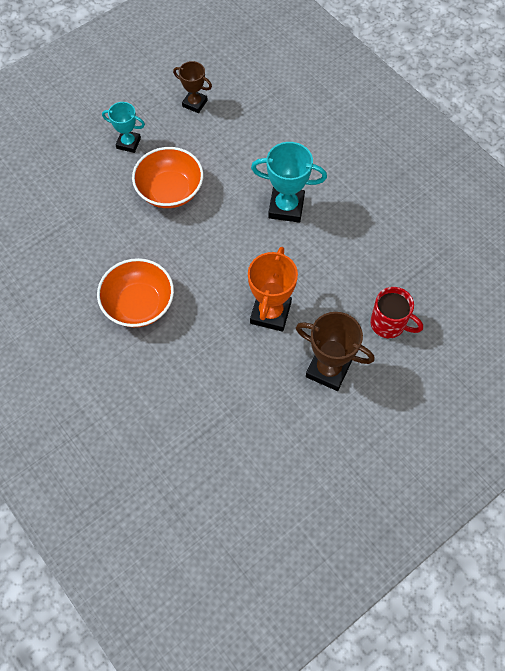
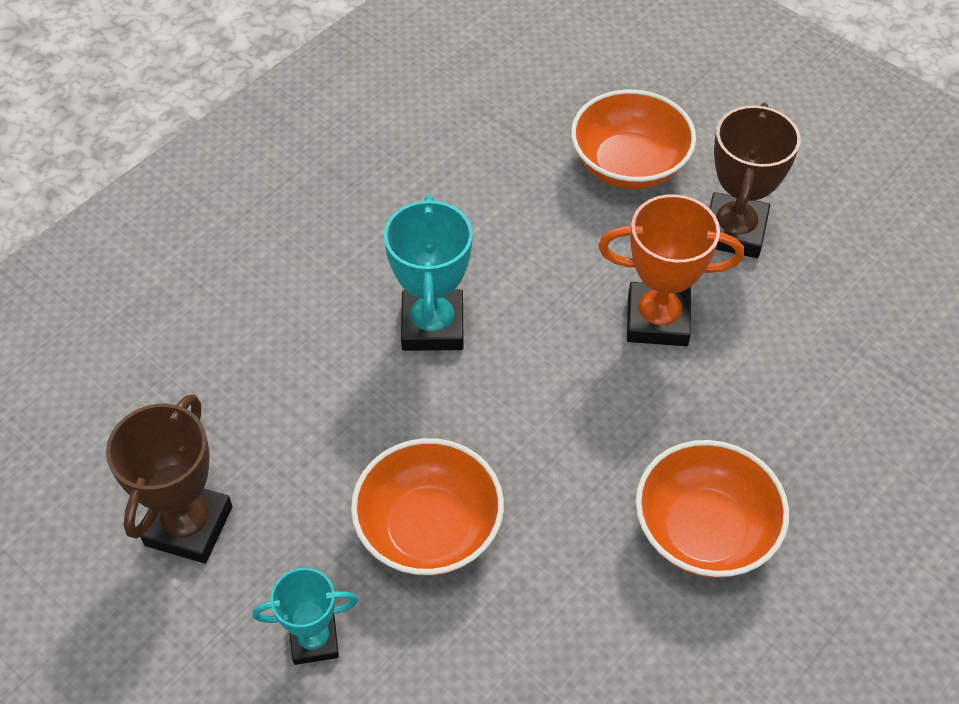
camera: 100 degrees left, 10 degrees down
turquoise trophy [102,102,145,153] -> turquoise trophy turned 75 degrees clockwise [252,568,358,665]
brown trophy [173,61,212,113] -> brown trophy [106,394,232,563], size x1.58
red mug [370,287,423,338] -> orange bowl [571,90,696,189]

